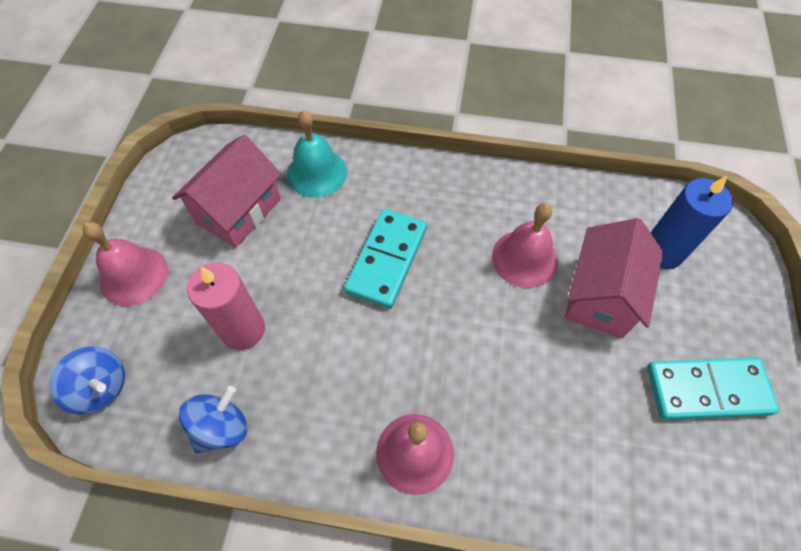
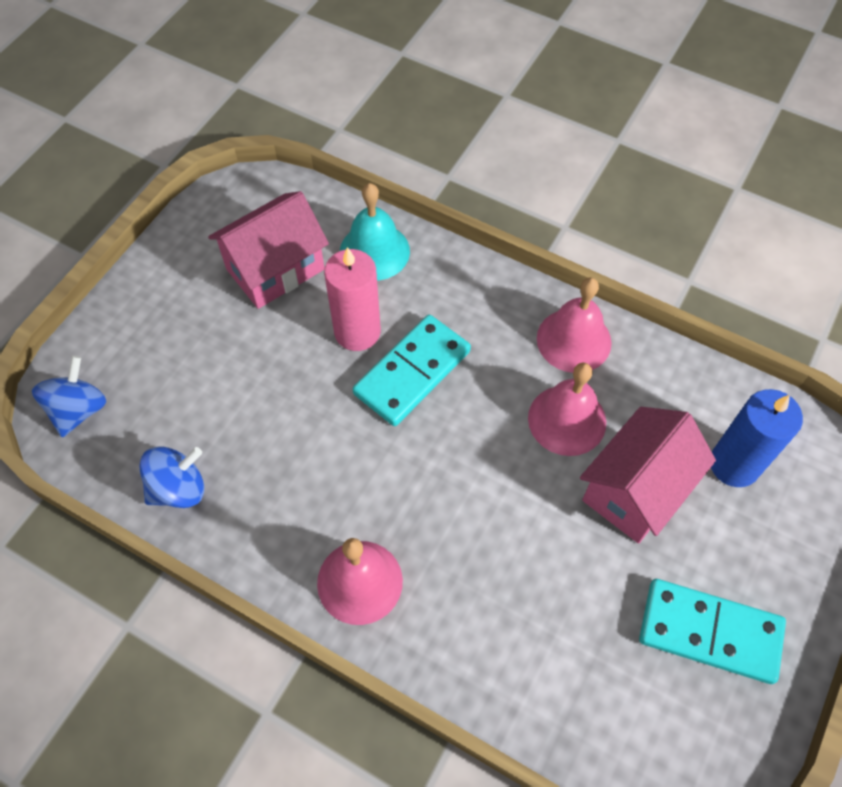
camera: 20 degrees right, 0 degrees up
blue spinning top [49,346,125,415] -> blue spinning top turned 120 degrees counterclockwise [32,356,106,437]
pink bell [83,222,168,306] -> pink bell moved to [537,277,612,373]
pink candle [187,262,265,350] -> pink candle moved to [324,247,381,351]

